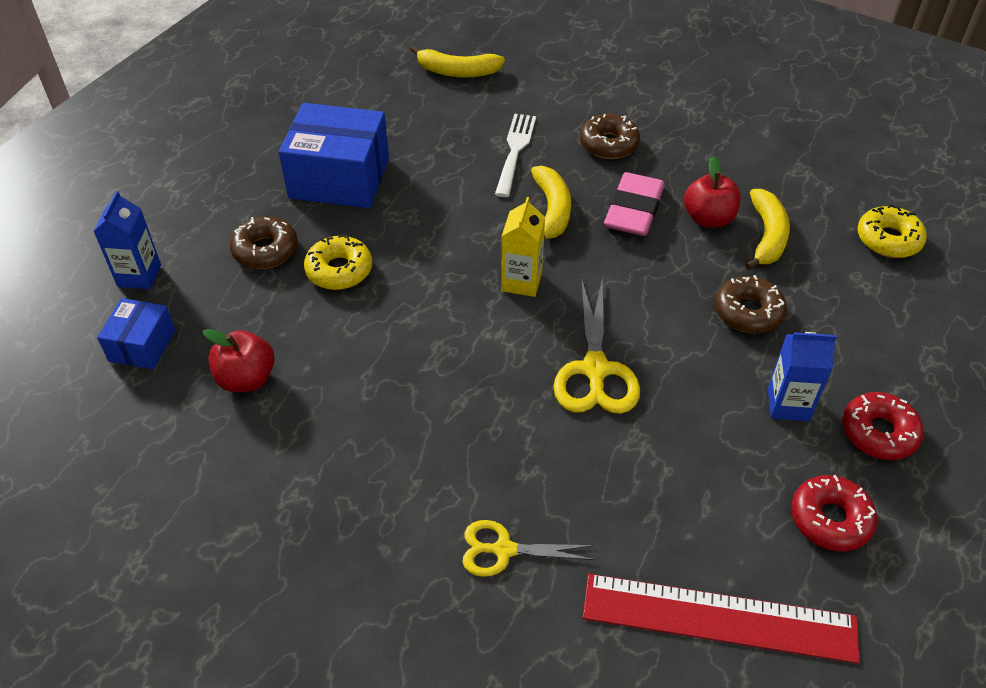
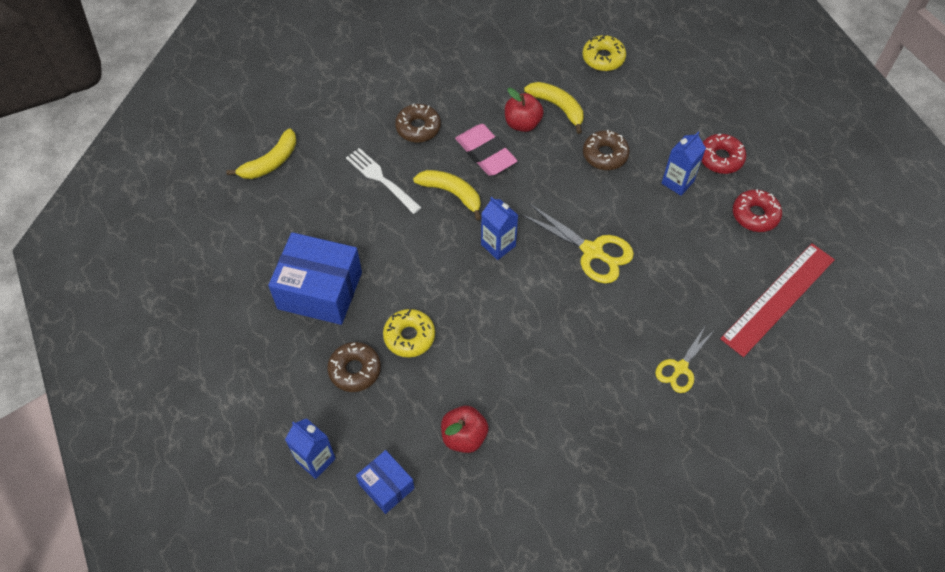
camera: 55 degrees left, 10 degrees up
blue box [279,103,389,208] -> blue box turned 60 degrees clockwise [268,232,362,325]
yellow carton [501,197,545,297] -> blue carton [481,197,518,260]

